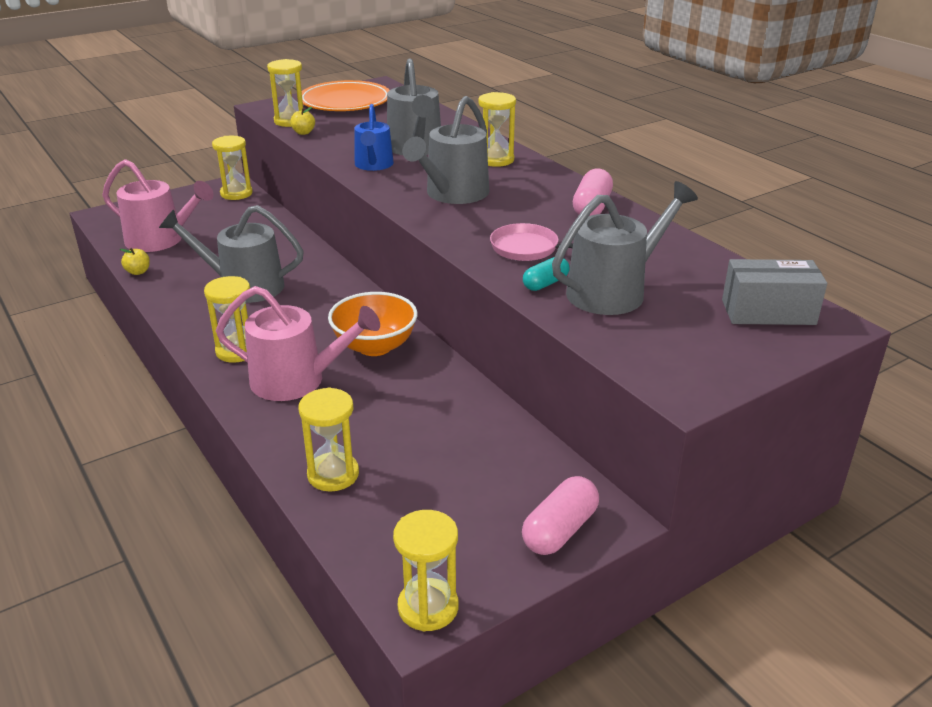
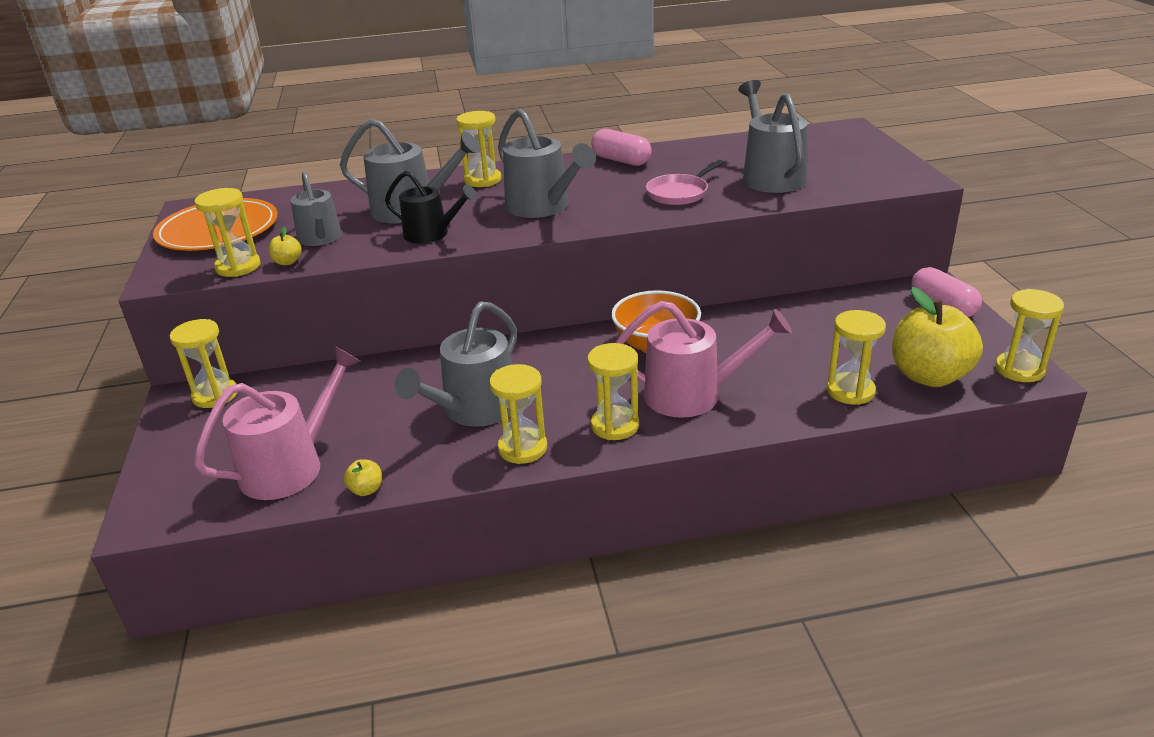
camera: 65 degrees left, 0 degrees up
pink watering can [216,286,380,401] -> pink watering can turned 60 degrees clockwise [616,301,792,418]
blue watering can [354,104,394,171] -> black watering can [385,171,477,244]
turquoise capsule [523,257,569,291] -> none
grey box [722,259,827,325] -> none
none -> grey watering can [290,171,342,246]
none -> yellow hourglass [489,364,547,464]
none -> yellow apple [892,287,983,387]

